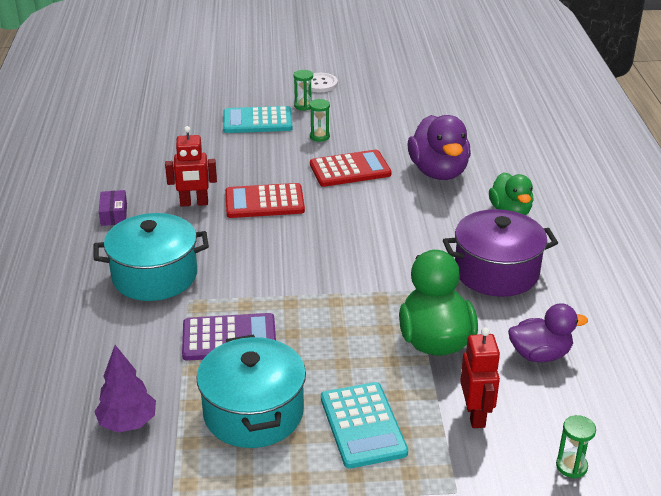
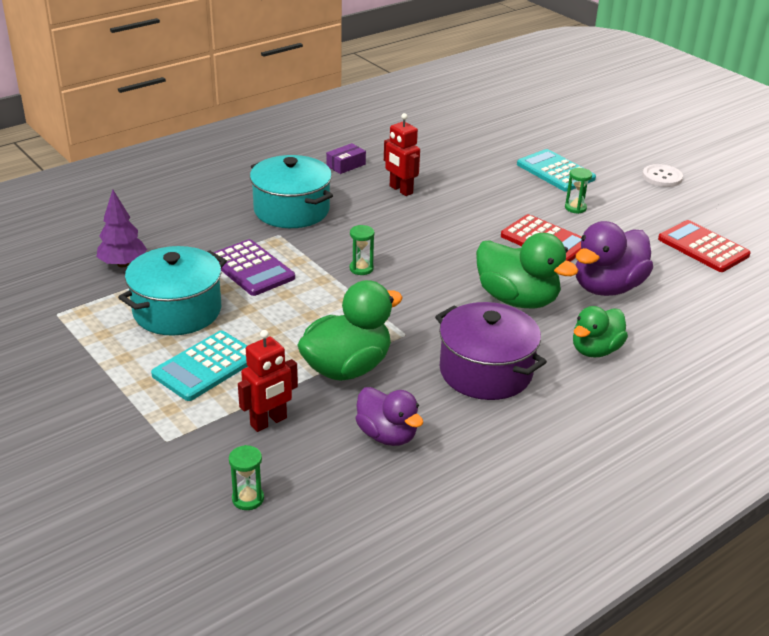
camera: 55 degrees right, 0 degrees up
red calculator [225,183,305,218] -> red calculator moved to [658,220,751,272]
green hourglass [294,70,313,111] -> green hourglass moved to [349,225,375,275]
none -> green duck [476,233,578,309]

